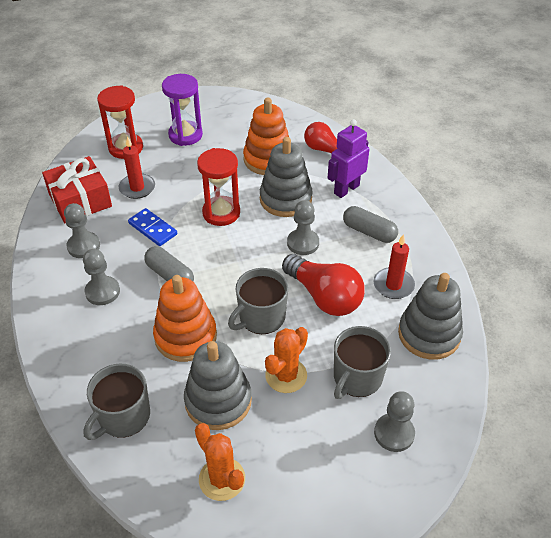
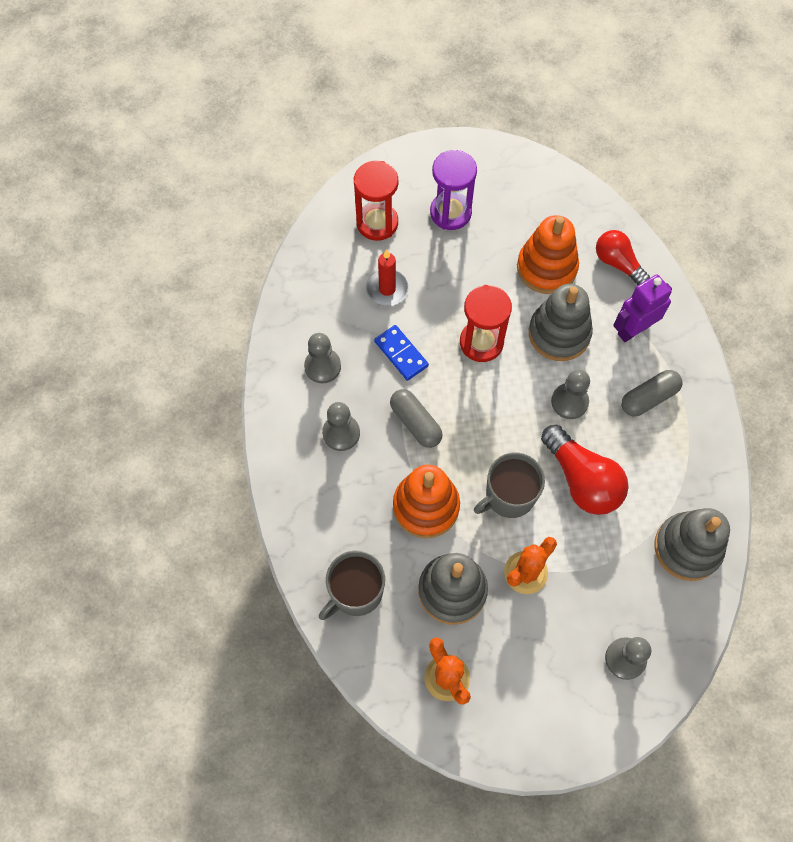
camera: 10 degrees right, 20 degrees up
red gift [42,156,112,223] -> none
grey mug [334,326,391,399] -> none
grey capsule [343,206,398,243] -> grey capsule turned 75 degrees counterclockwise [621,370,683,416]
red candle [374,234,415,299] -> none

